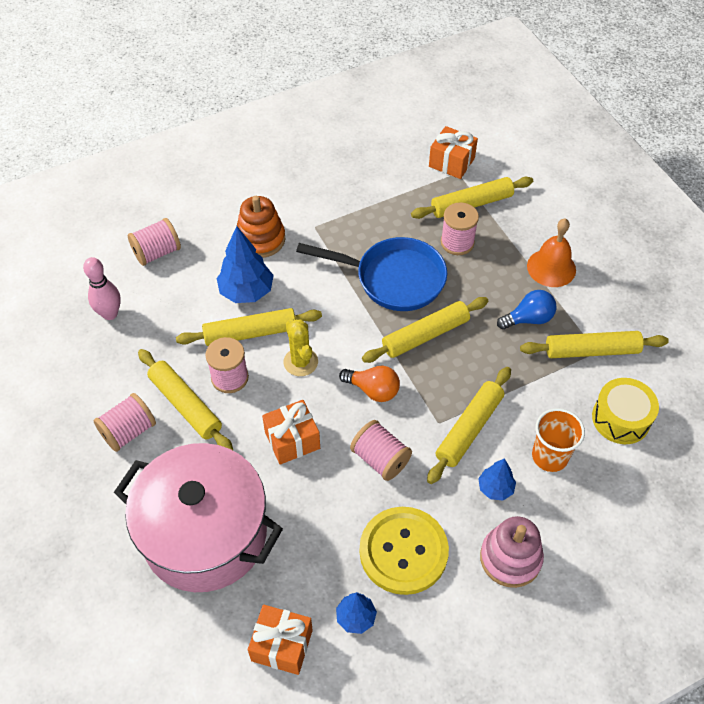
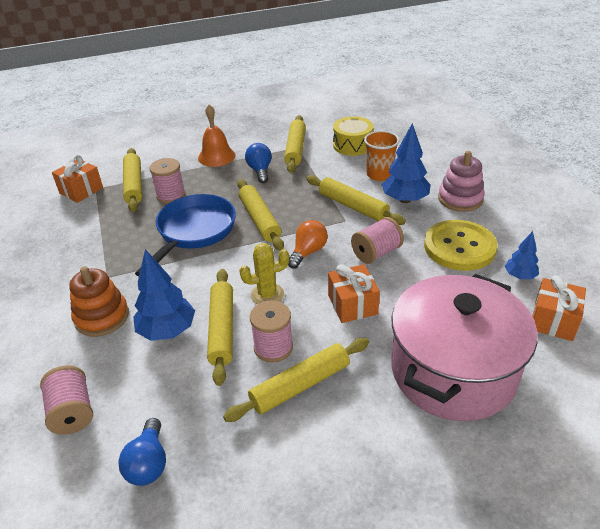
camera: 80 degrees left, 15 degrees down
pink bowling pin [83,257,121,320] -> blue light bulb [118,418,166,486]
pink spool [93,393,156,452] -> none
blue tree [478,458,516,501] -> blue tree [381,123,431,203], size x1.73

